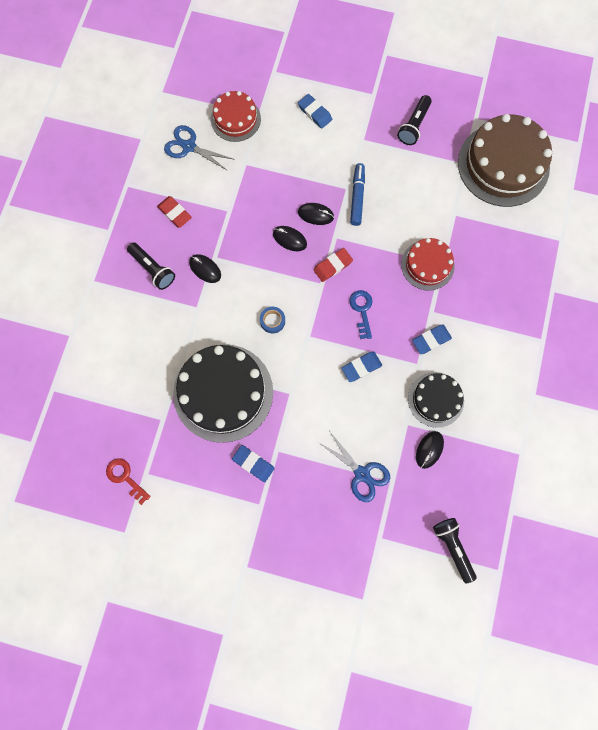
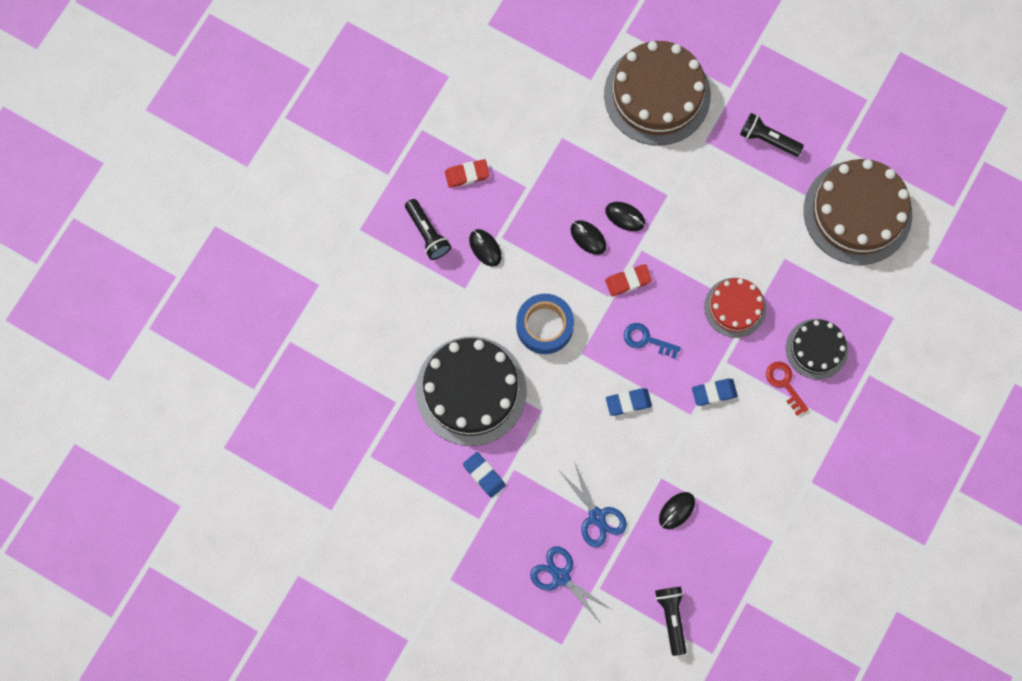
camera: 15 degrees right, 0 degrees up
red key [106,458,151,505] -> red key moved to [766,362,809,416]
red eraser [157,196,192,228] -> red eraser turned 75 degrees counterclockwise [445,159,490,188]
blue scissors [164,125,235,171] -> blue scissors moved to [530,546,612,622]
red cake [211,91,261,142] -> none
blue tape [260,307,285,333] -> blue tape [516,294,574,354], size x1.99
blue eraser [298,94,332,129] -> brown cake [604,41,711,145]
blue key [349,290,372,339] -> blue key turned 75 degrees counterclockwise [624,323,681,359]
blue marker [350,163,365,226] -> none
black flashlight [397,95,432,145] -> black flashlight turned 75 degrees clockwise [740,113,804,157]
black cake [408,372,464,428] -> black cake moved to [786,319,848,380]

